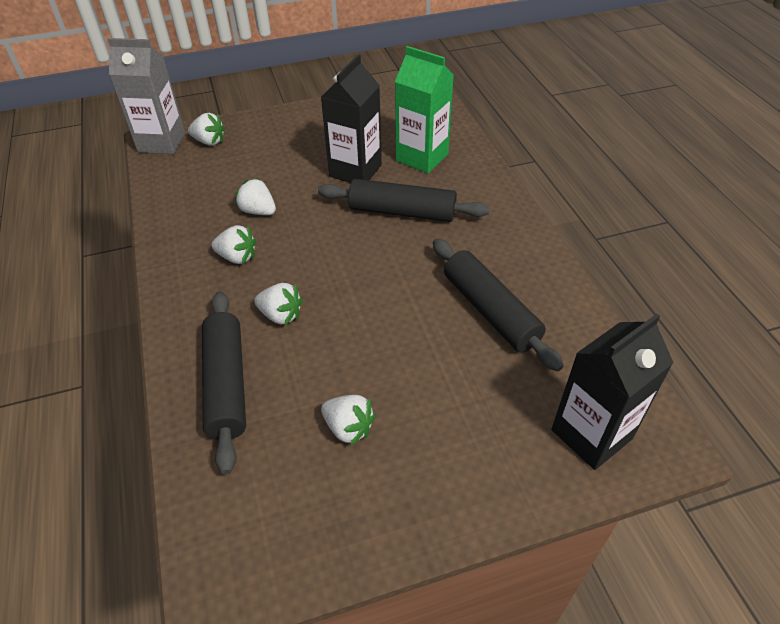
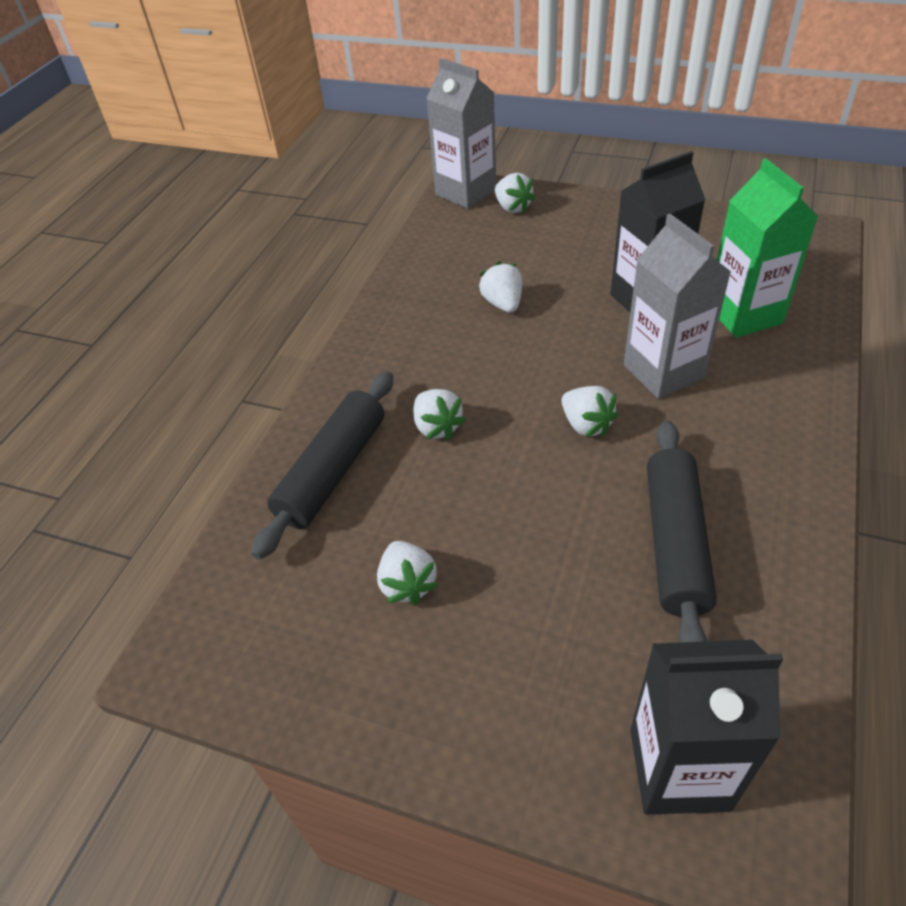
camera: 40 degrees right, 0 degrees up
white strawberry [211,225,256,264] -> white strawberry moved to [561,386,619,437]
black rolling pin [318,179,490,222] -> grey carton [624,214,731,399]

